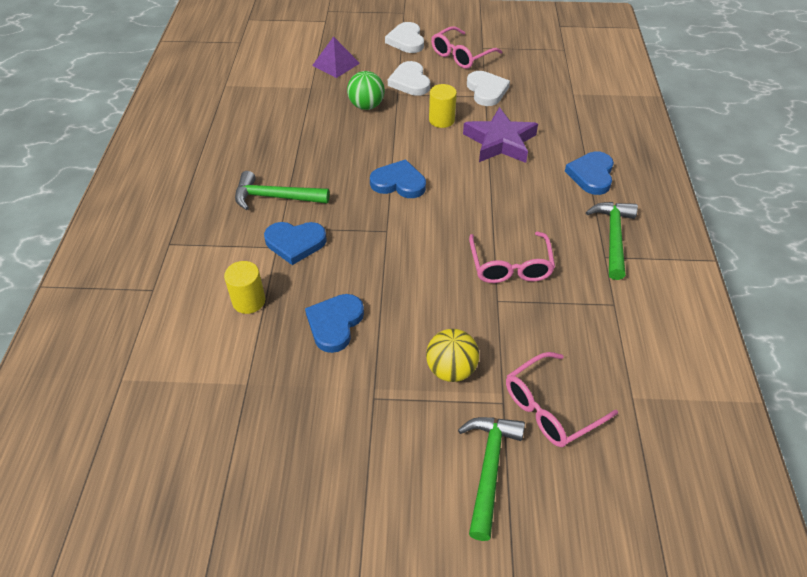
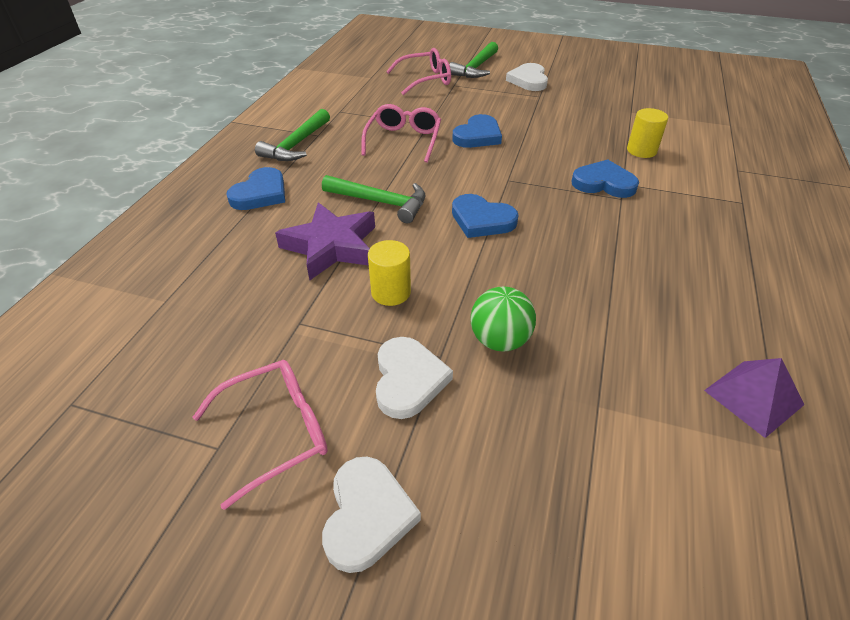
camera: 165 degrees left, 5 degrees down
green hammer [235,171,330,210] -> green hammer moved to [322,175,425,224]
blue heart [305,294,364,353] -> blue heart moved to [452,114,502,148]
purple pyramid [312,36,360,78] -> purple pyramid moved to [704,358,805,438]
yellow ball [426,329,479,382] -> none
white heart [467,71,510,106] -> white heart moved to [506,63,548,91]

